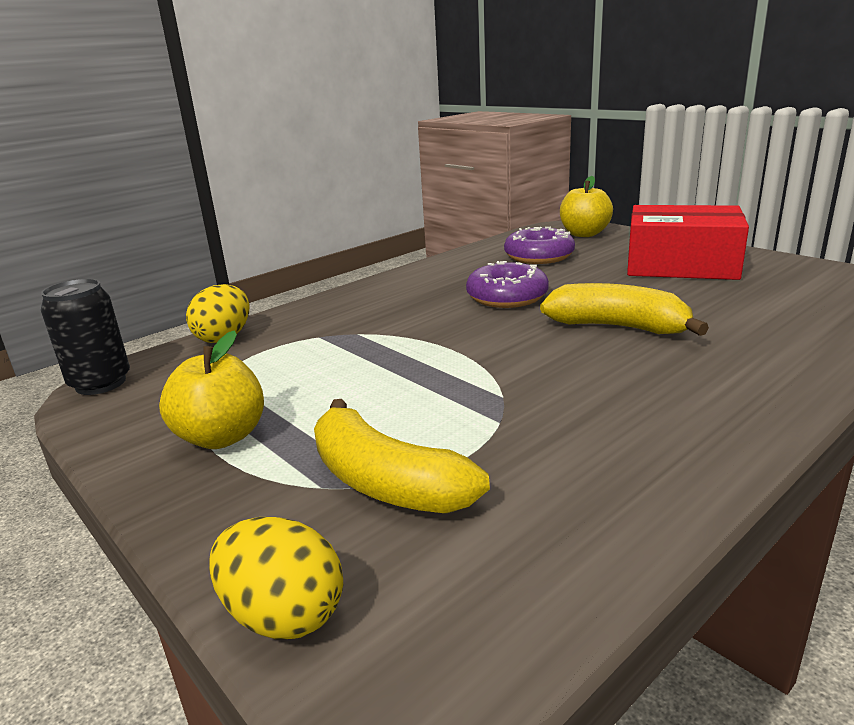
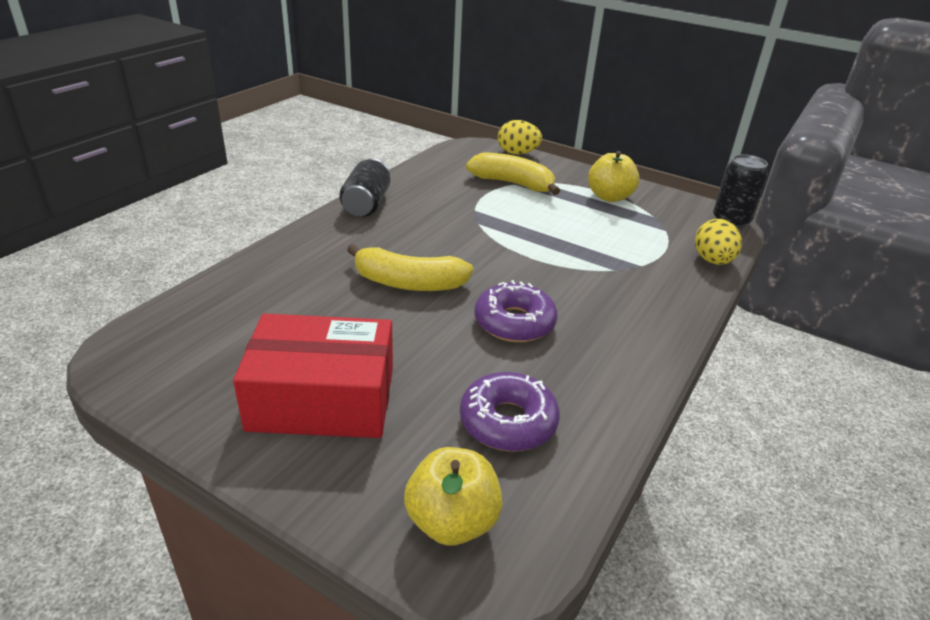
camera: 160 degrees right, 10 degrees up
none -> black can [339,158,390,217]

